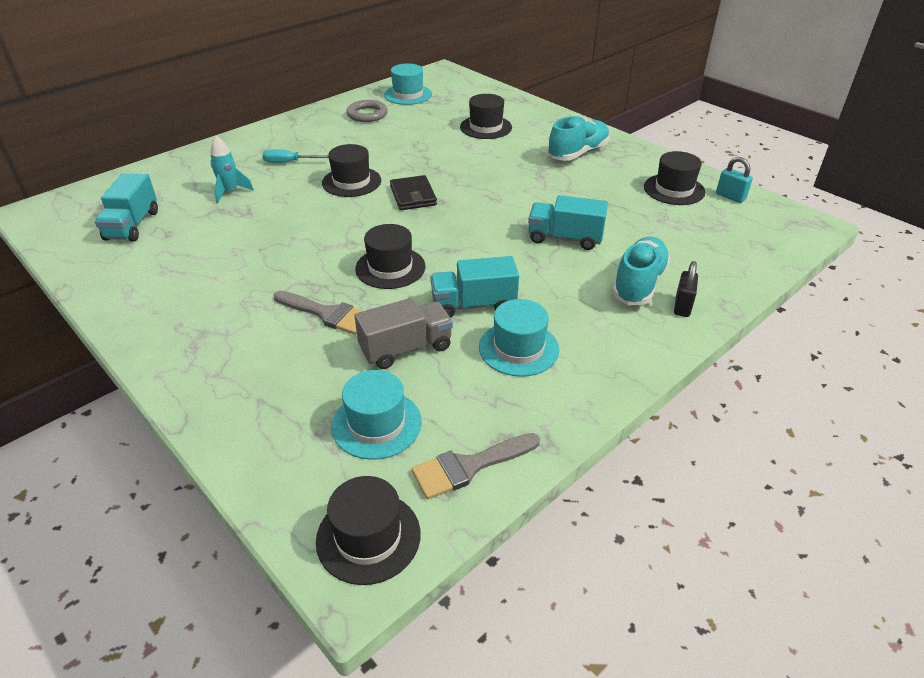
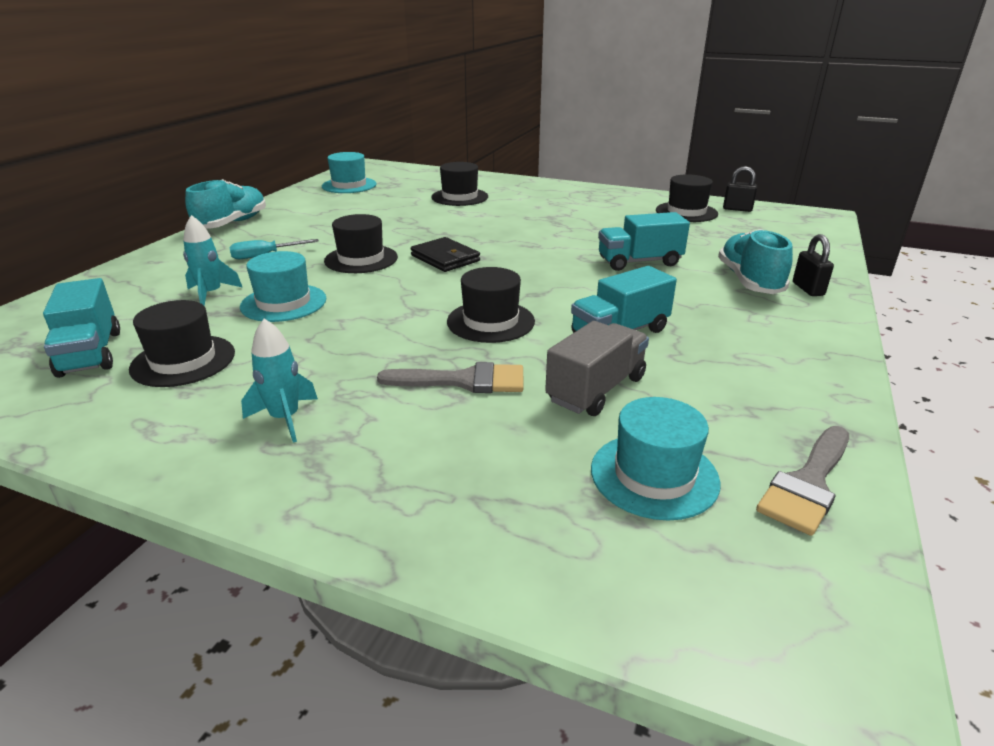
camera: 25 degrees left, 10 degrees down
black hat [316,476,421,585] -> black hat moved to [129,300,235,387]
grey ring [346,100,388,122] -> none
turquoise hat [479,299,559,377] -> turquoise hat moved to [240,251,326,322]
turquoise shoe [548,116,610,161] -> turquoise shoe moved to [185,179,266,229]
turquoise padlock [716,157,753,203] -> black padlock [723,166,757,212]
none -> turquoise rocket [241,319,318,442]

